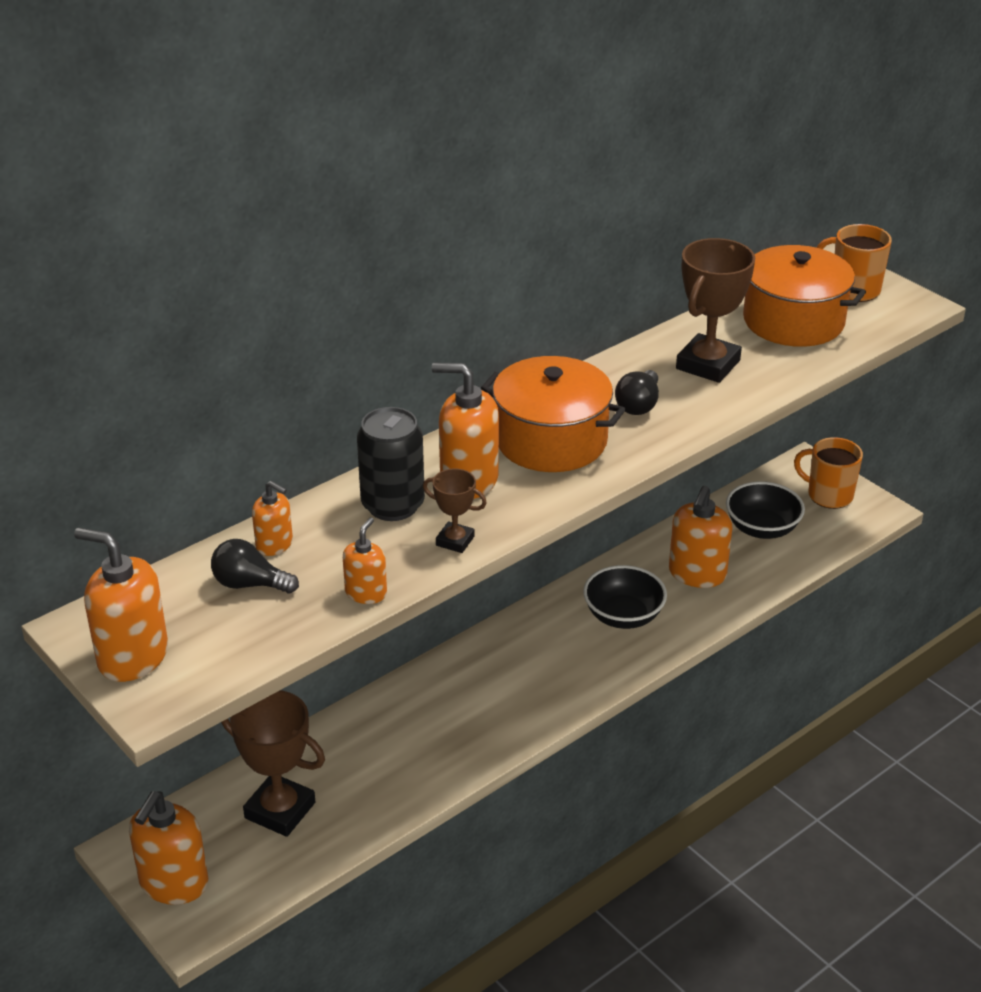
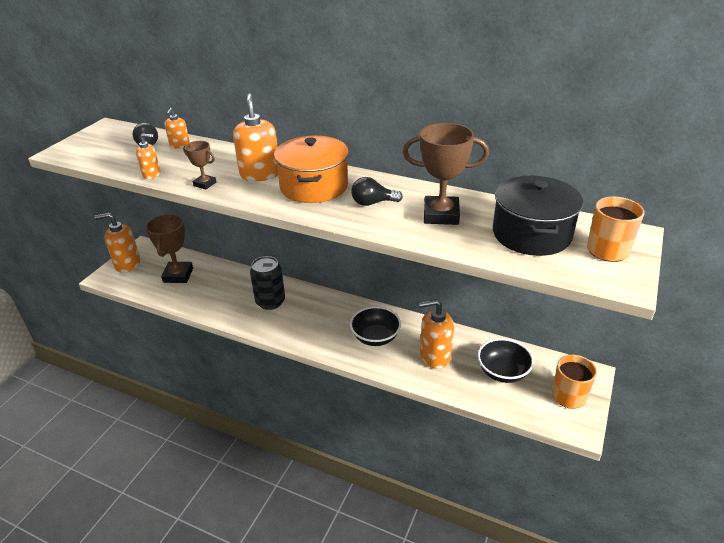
camera: 65 degrees right, 0 degrees up
orange soap dispenser [74,528,168,682] -> none
black can [357,407,425,521] -> black can moved to [250,256,285,310]
brown trophy [423,468,487,553] -> brown trophy turned 60 degrees counterclockwise [183,141,216,189]
orange pot [743,245,866,347] -> black pot [493,176,583,256]

